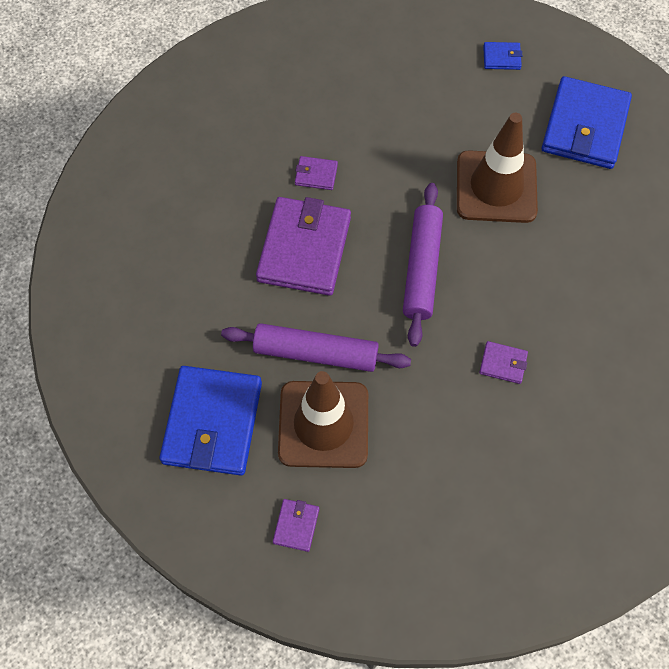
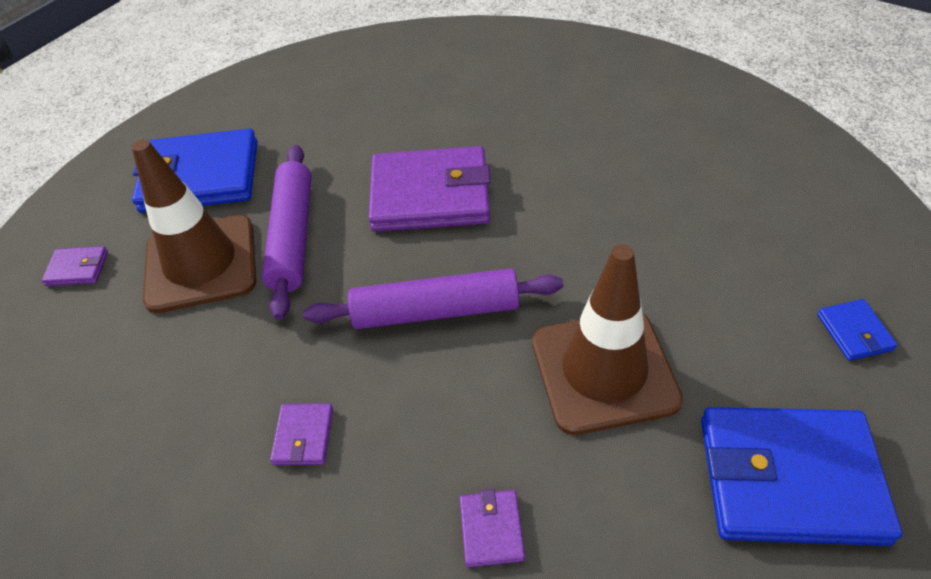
camera: 80 degrees right, 15 degrees down
purple wallet [295,156,338,190] -> purple wallet moved to [460,489,525,568]

